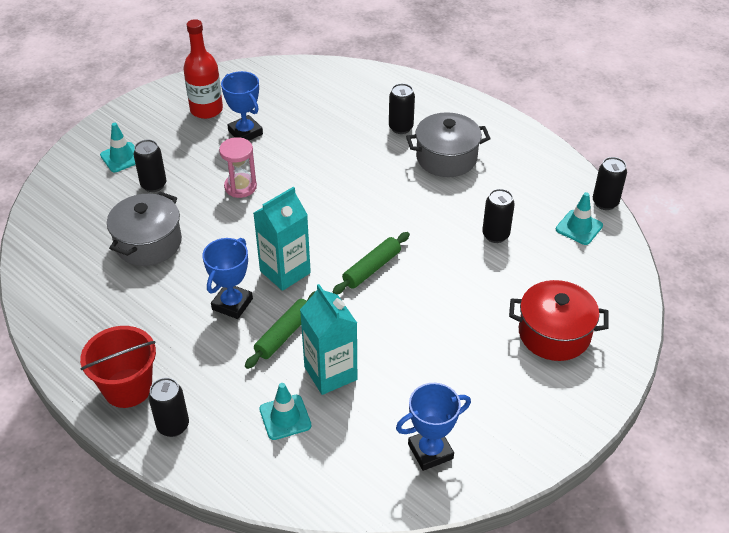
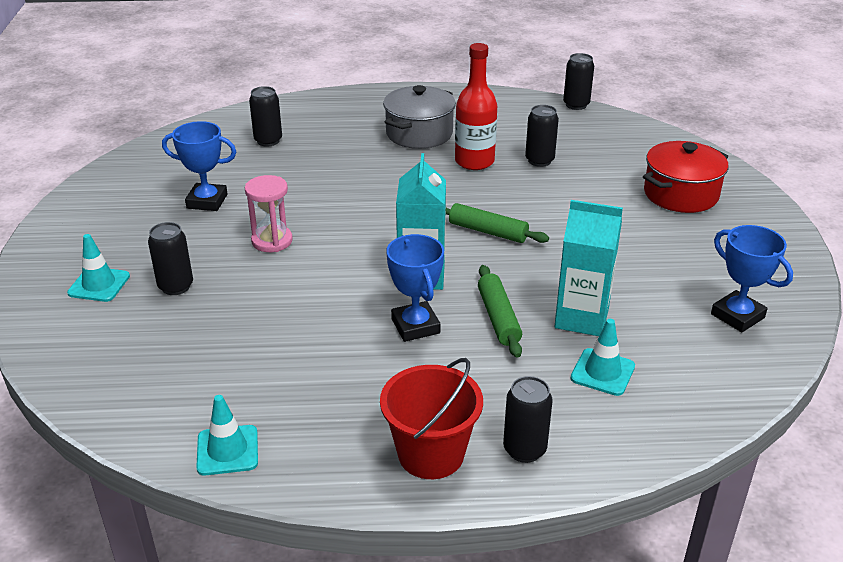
camera: 45 degrees left, 10 degrees down
grey pot [107,192,182,266] -> none
red bottle [183,19,223,119] -> red bottle moved to [455,43,497,170]
green rolling pin [332,232,410,294] -> green rolling pin turned 60 degrees counterclockwise [446,203,549,243]
black can [389,83,415,134] -> black can moved to [249,86,282,147]
blue trophy [396,383,471,471] -> blue trophy turned 60 degrees counterclockwise [711,225,793,332]
turquoise traffic cone [556,192,603,245] -> turquoise traffic cone moved to [196,395,258,476]

